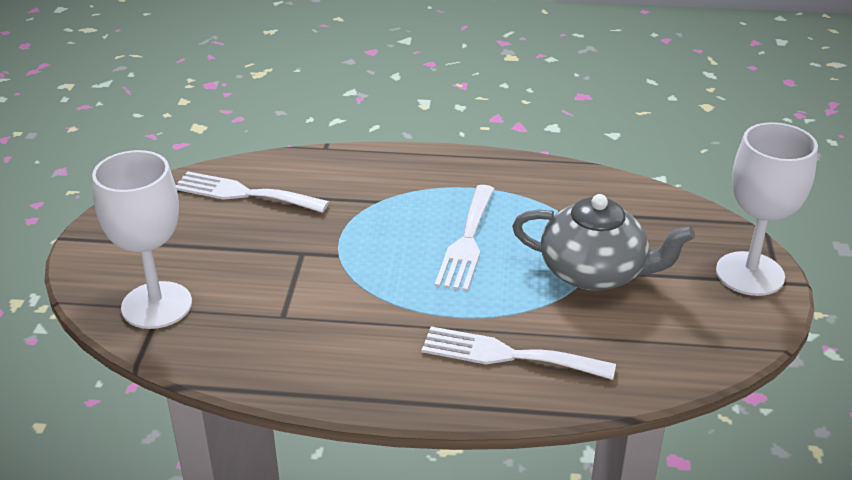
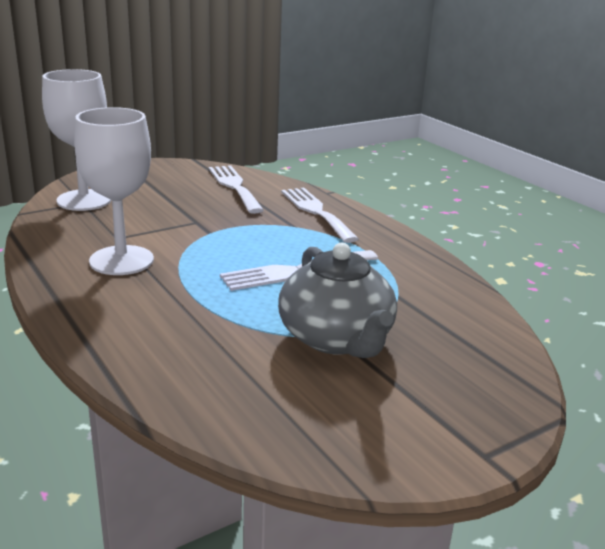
camera: 50 degrees right, 10 degrees down
white fork [422,326,616,380] -> white fork moved to [281,188,359,243]
white goblet [716,122,818,296] -> white goblet moved to [74,107,154,275]

